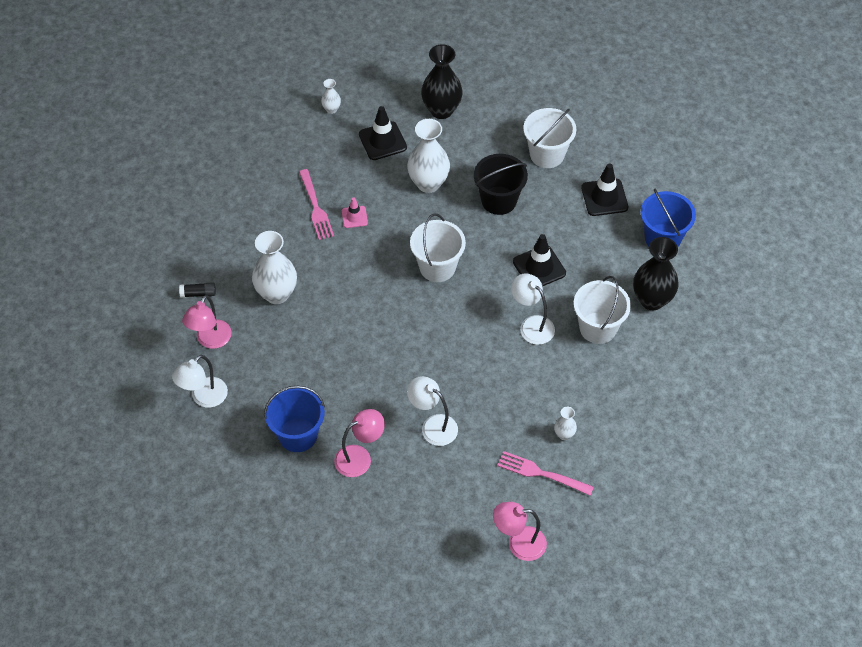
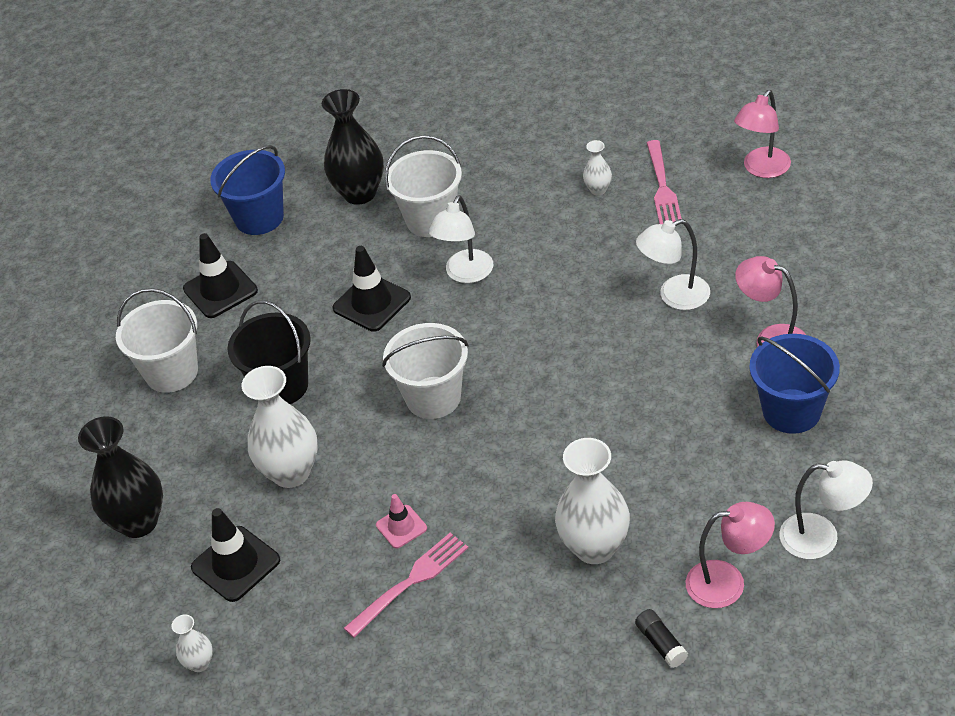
camera: 110 degrees left, 10 degrees down
white lamp [407,376,458,446] -> white lamp turned 60 degrees clockwise [636,219,710,310]
pink lamp [493,502,547,561] -> pink lamp turned 60 degrees clockwise [734,90,791,178]

